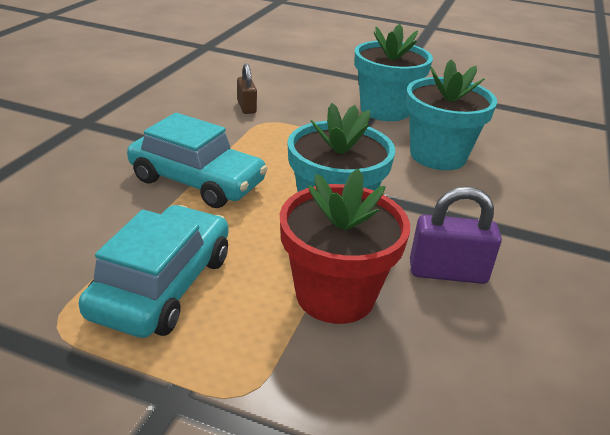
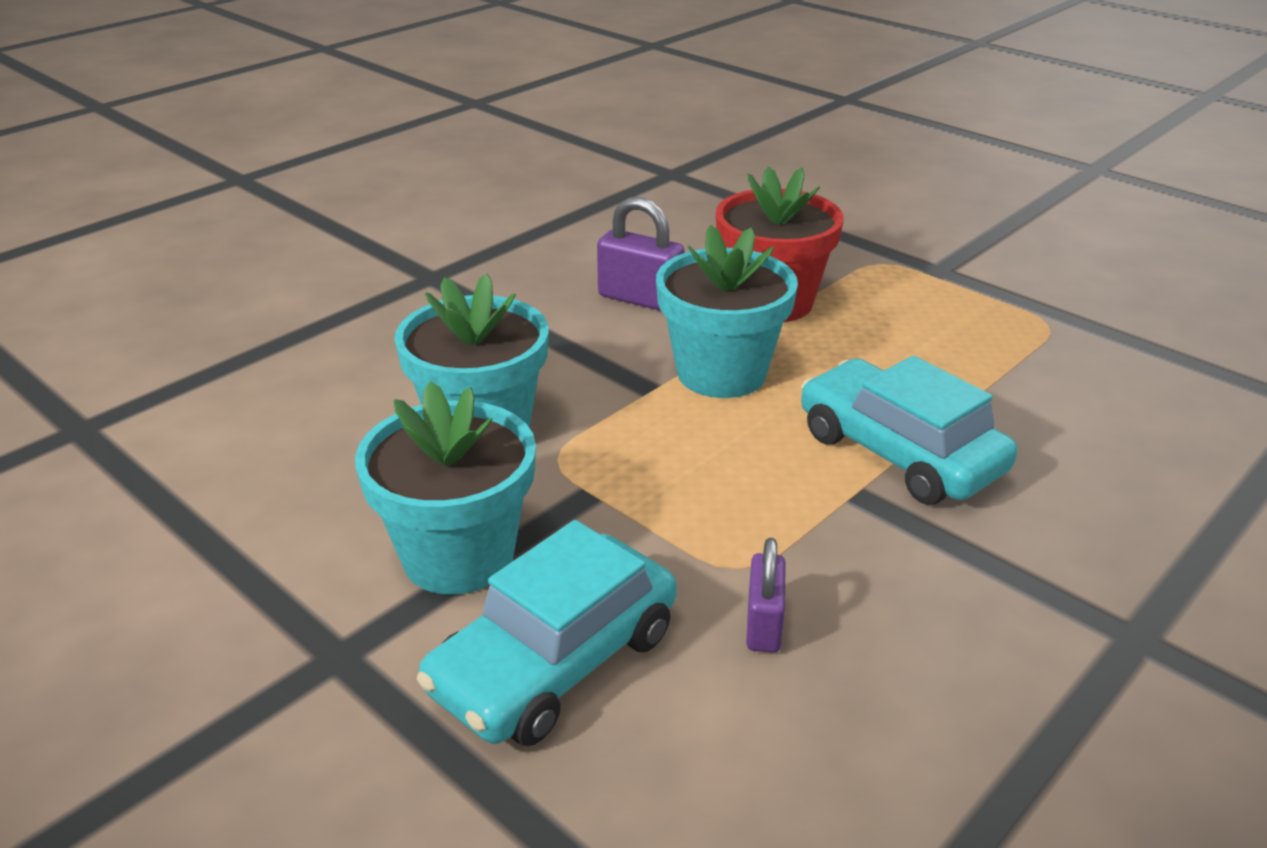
camera: 155 degrees left, 0 degrees up
turquoise car [79,205,228,338] -> turquoise car moved to [417,520,677,746]
brown padlock [237,64,257,114] -> purple padlock [746,538,786,653]

